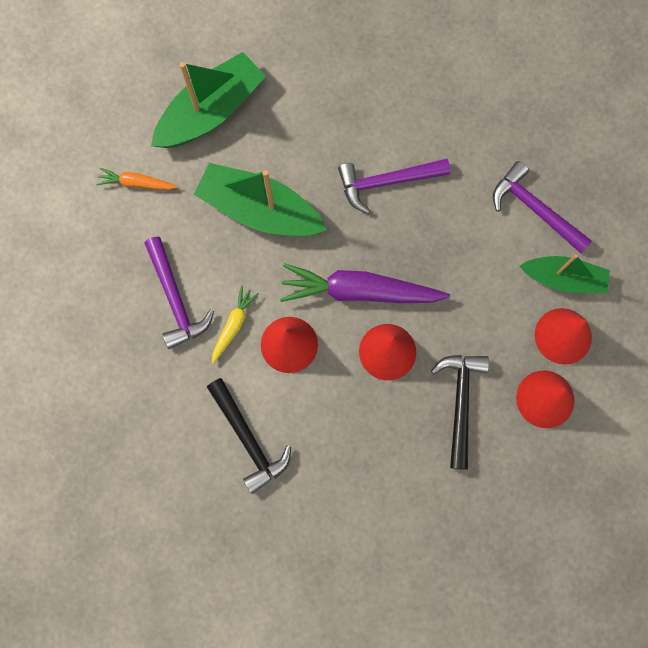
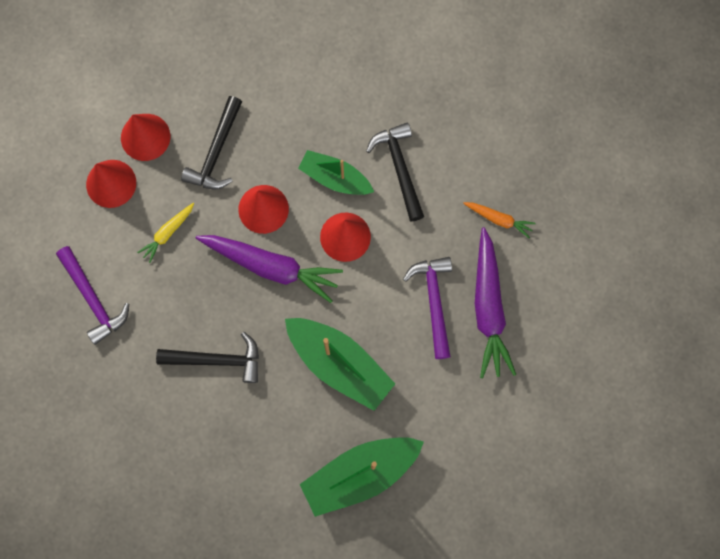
camera: 165 degrees left, 0 degrees up
orange carrot [96,168,178,190] -> orange carrot moved to [463,202,536,238]
yellow carrot [212,286,259,364] -> yellow carrot moved to [137,203,194,263]
purple hammer [338,159,450,214] -> black hammer [156,332,259,383]
green boat [520,254,610,293] -> green boat moved to [298,150,374,195]
none -> purple carrot [475,227,516,378]

